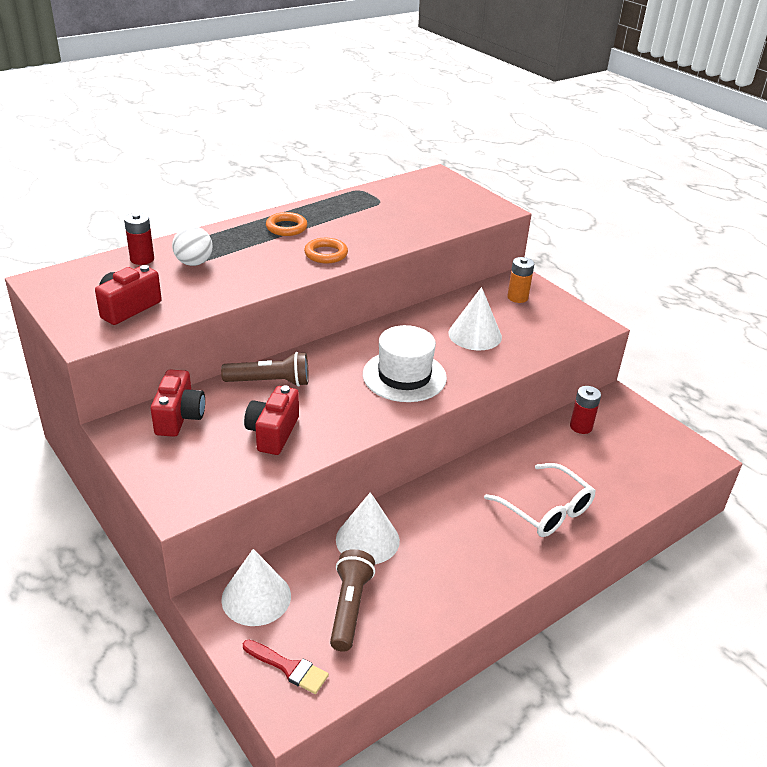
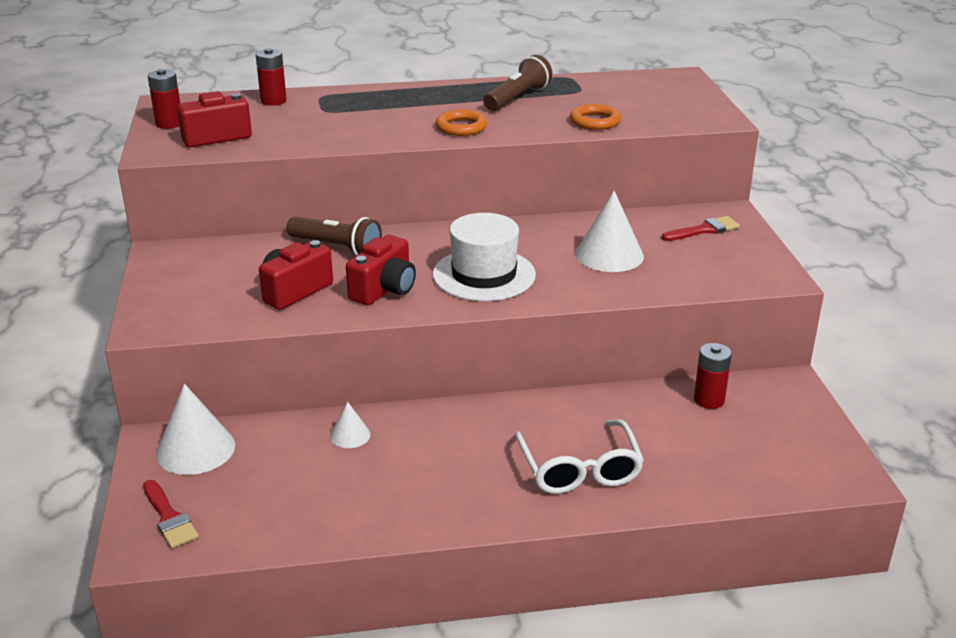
camera: 30 degrees right, 5 degrees down
red camera [151,370,205,437] -> red camera moved to [346,235,416,305]
white ball [172,226,213,266] -> none
orange ring [266,212,307,236] -> orange ring moved to [570,104,621,130]
brown flashlight [330,549,375,652] -> brown flashlight moved to [483,55,552,111]
white cone [336,492,400,564] -> white cone [330,402,371,448], size x0.53
orange battery [507,257,534,303] -> red brush [662,216,740,241]
none -> red battery [148,69,180,129]

